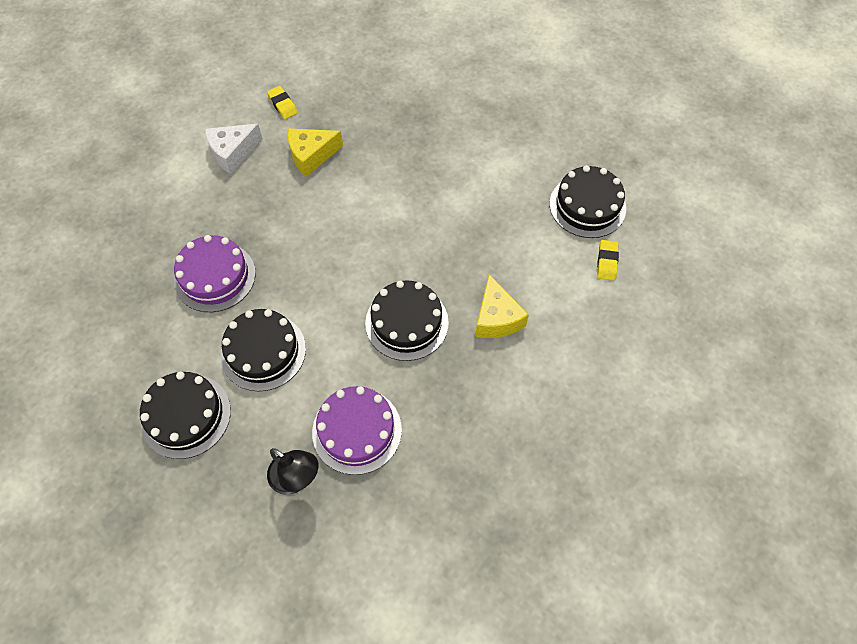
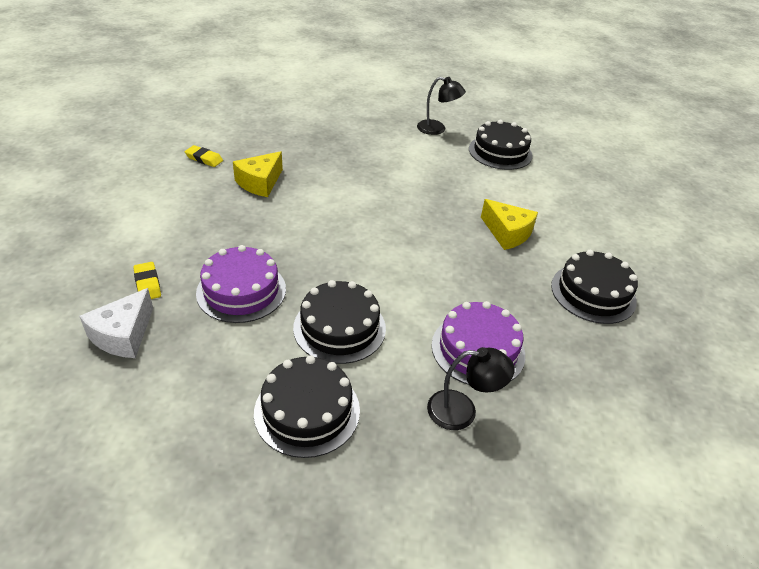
camera: 35 degrees left, 20 degrees down
white cheese [205,124,263,174] -> white cheese moved to [79,288,153,358]
black cake [365,280,449,361] -> black cake moved to [551,250,638,324]
yellow eraser [597,240,619,281] -> yellow eraser moved to [133,262,161,299]
none -> black lamp [417,77,466,135]

